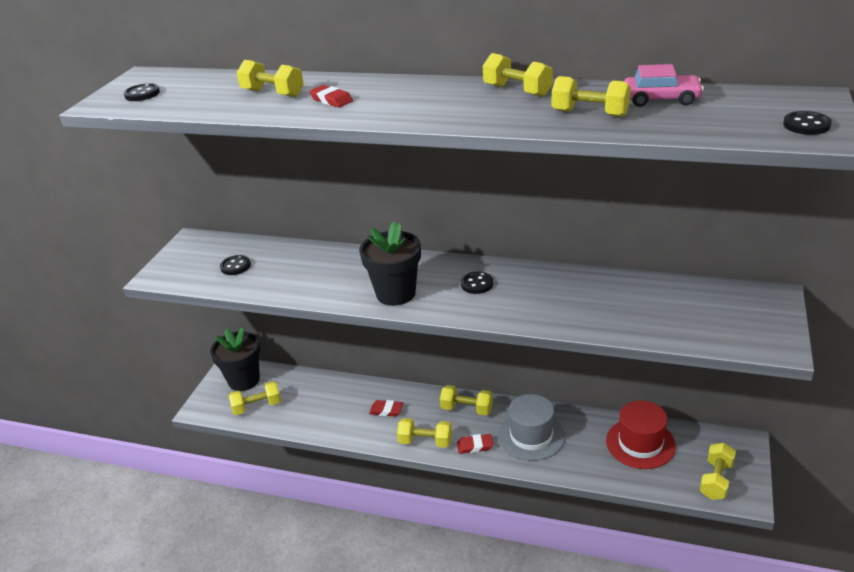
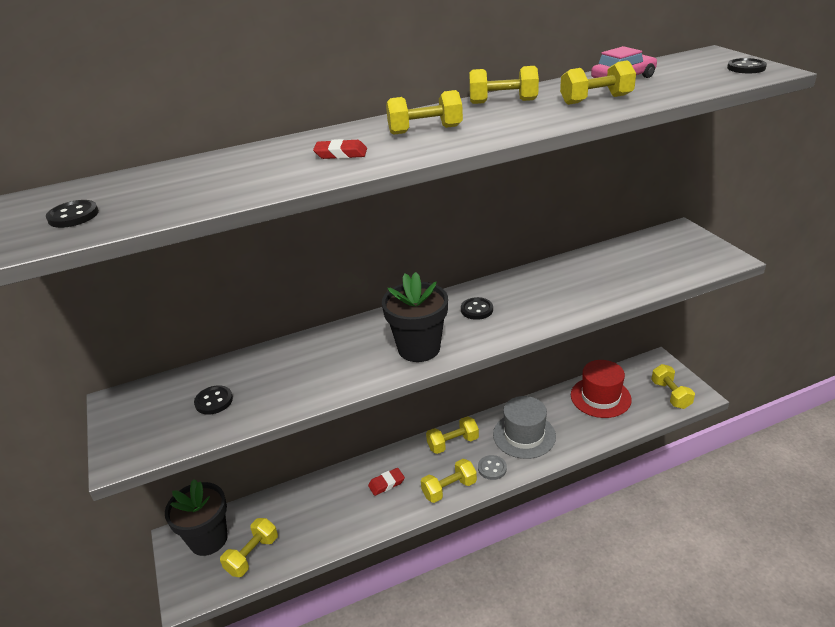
camera: 40 degrees left, 0 degrees up
yellow dumbbell [237,60,304,97] -> yellow dumbbell moved to [386,90,463,135]
red eraser [457,434,493,454] -> grey button [478,455,507,480]

